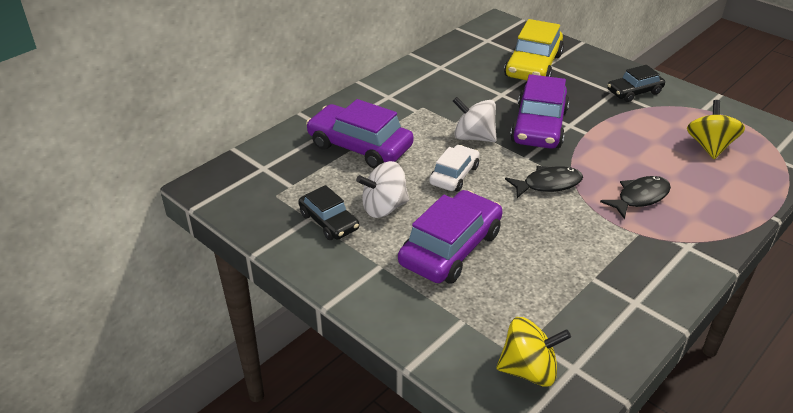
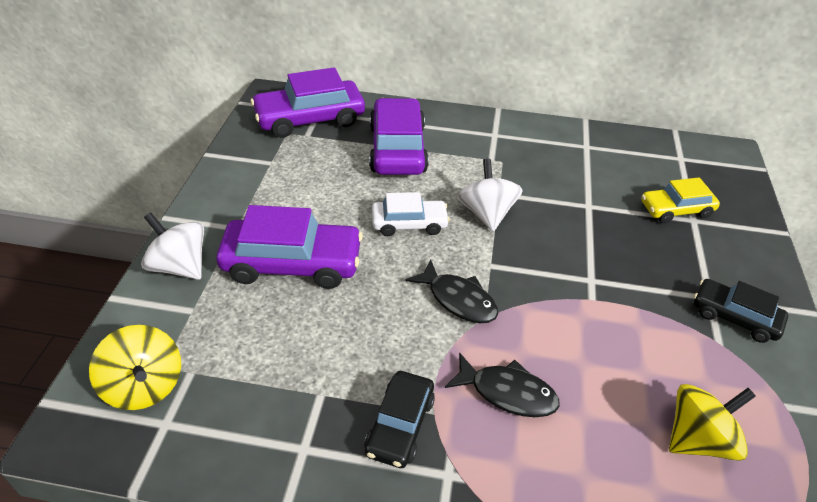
camera: 55 degrees right, 5 degrees up
black car [298,185,359,240] -> black car moved to [364,371,435,468]
white spinning top [356,161,409,218] -> white spinning top moved to [141,213,204,280]
yellow car [504,19,564,80] -> yellow car [641,178,720,223], size x0.59
purple car [510,74,569,149] -> purple car moved to [251,68,365,138]

